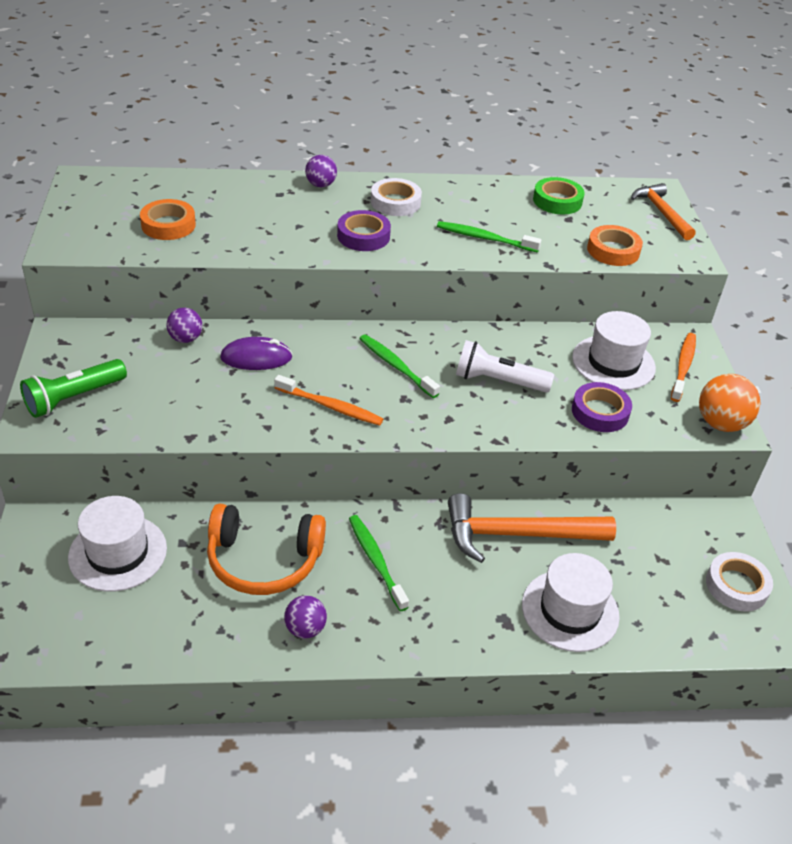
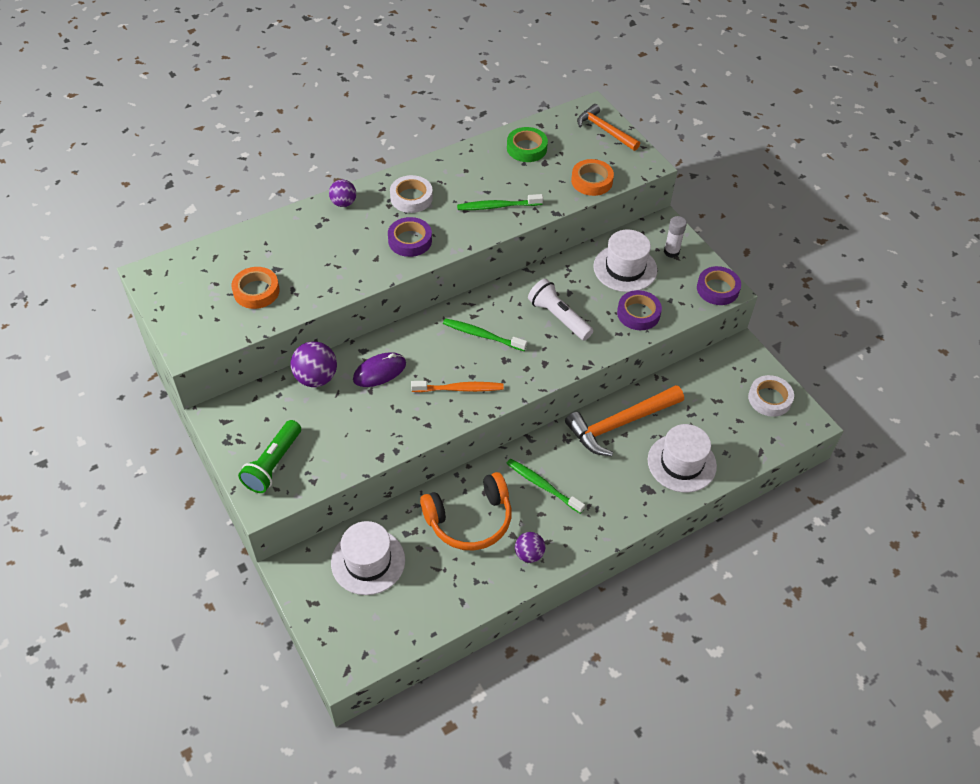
camera: 25 degrees left, 10 degrees up
purple ball [166,308,202,343] -> purple ball [291,341,337,387], size x1.57
white flashlight [456,340,554,392] -> white flashlight turned 60 degrees clockwise [528,279,593,341]
orange toothbrush [671,333,696,402] -> white glue stick [664,216,687,258]
orange ball [699,374,761,432] -> purple tape [697,266,741,305]

